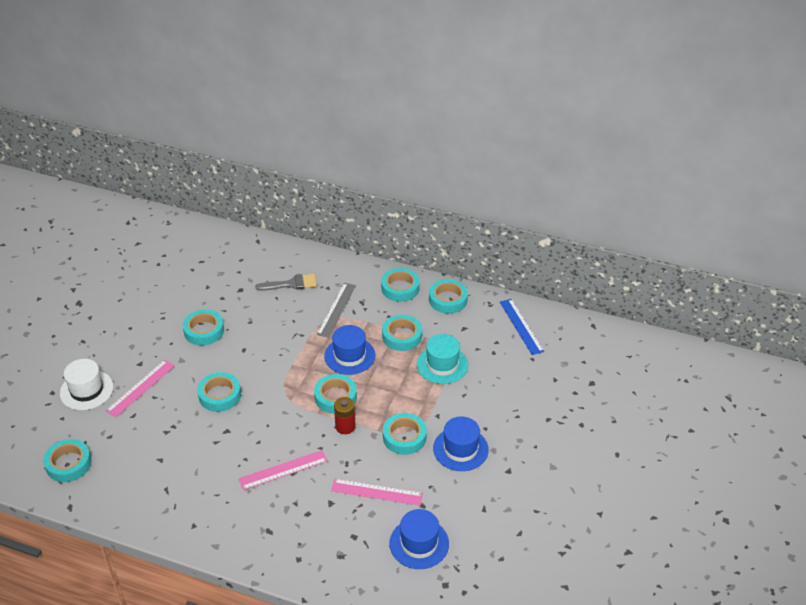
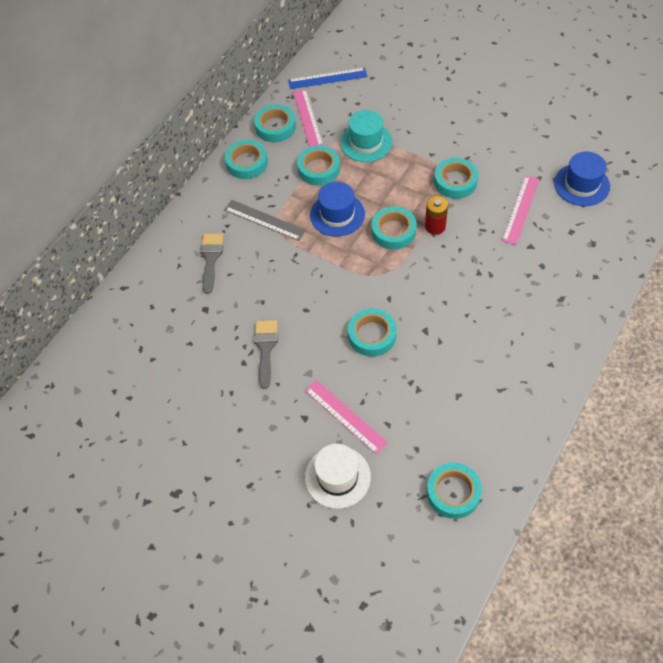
camera: 75 degrees left, 15 degrees up
turquoise tape [183,309,224,345] -> grey brush [254,320,278,389]
pink ruler [238,450,328,490] -> pink ruler moved to [293,89,324,147]
blue hat [433,416,489,471] -> none

